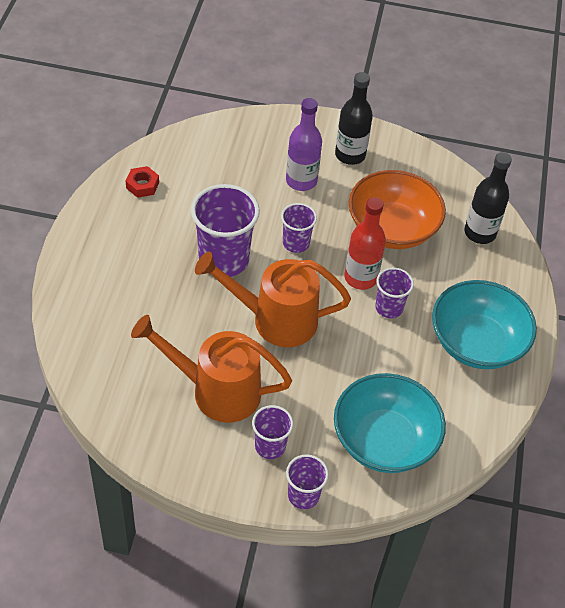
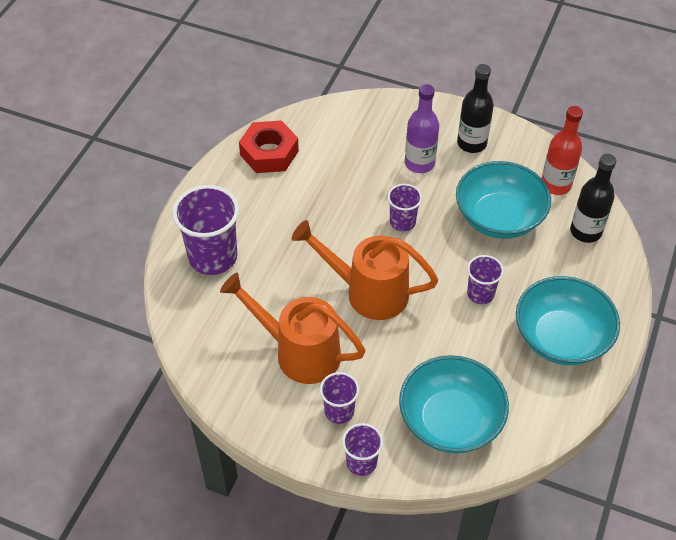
camera: 15 degrees right, 0 degrees up
red nut [126,166,159,198] -> red nut [239,120,299,173], size x1.86
purple cup [191,184,260,277] -> purple cup moved to [172,185,239,275]
red bottle [344,197,386,290] -> red bottle moved to [542,106,583,195]
orange bowl [348,170,446,249] -> turquoise bowl [456,161,551,239]

